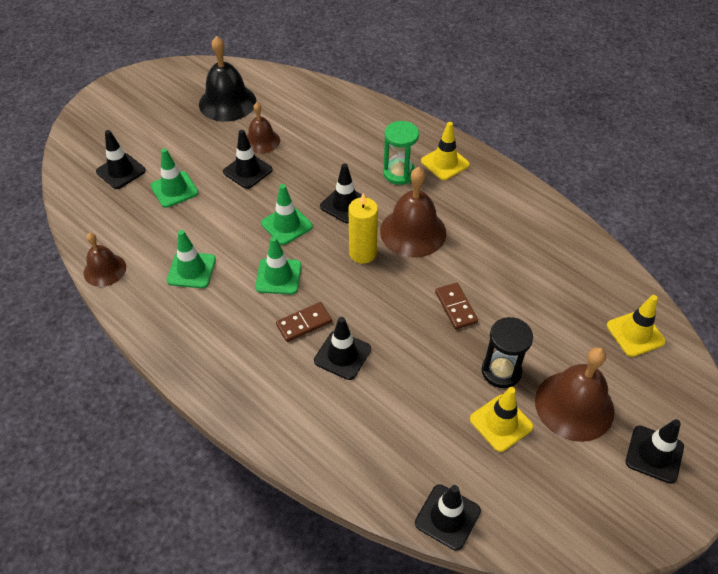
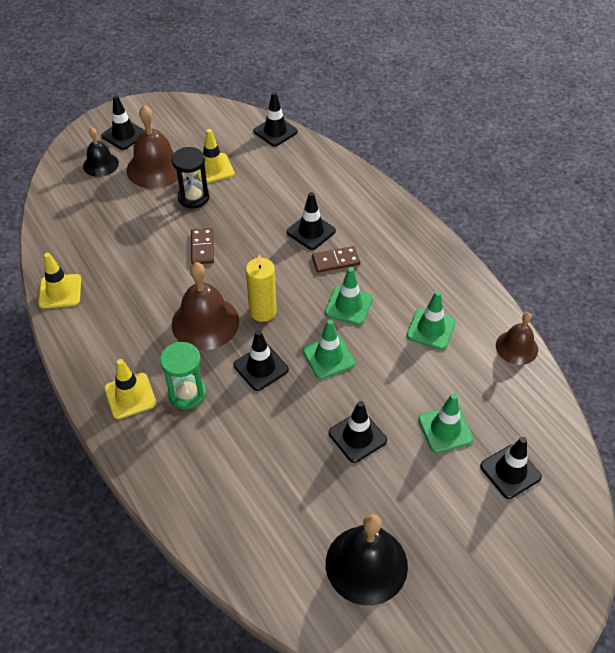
camera: 165 degrees left, 0 degrees up
brown bell [247,102,280,154] -> none
yellow traffic cone [607,295,666,357] -> yellow traffic cone moved to [38,253,81,309]
none -> black bell [83,127,119,177]

